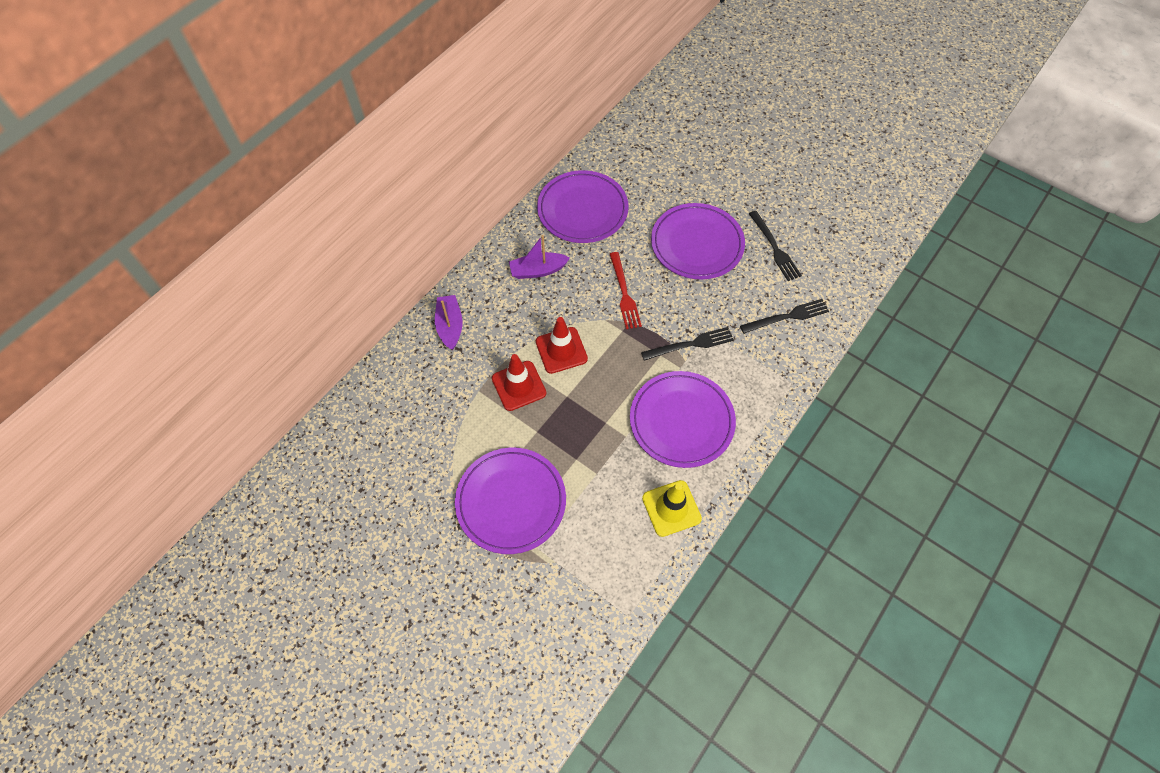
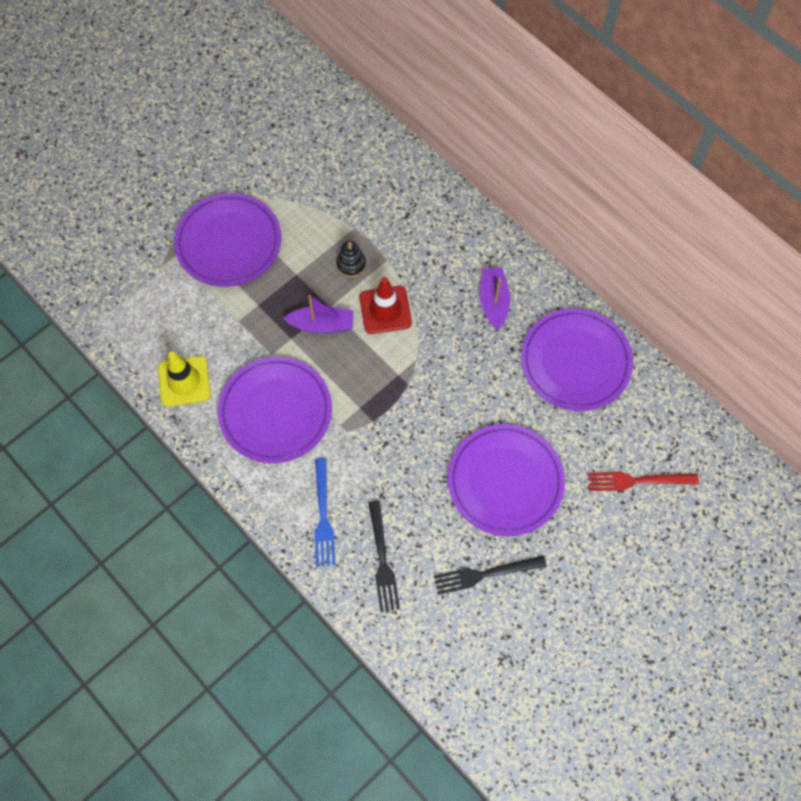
camera: 100 degrees right, 5 degrees up
purple boat [435,295,463,350] -> purple boat moved to [283,295,353,333]
red traffic cone [492,354,546,411] -> black stacking toy [336,241,366,278]
red fork [610,252,642,329] -> red fork moved to [588,472,699,491]
black fork [641,327,734,361] -> none
none -> blue fork [315,458,336,566]

